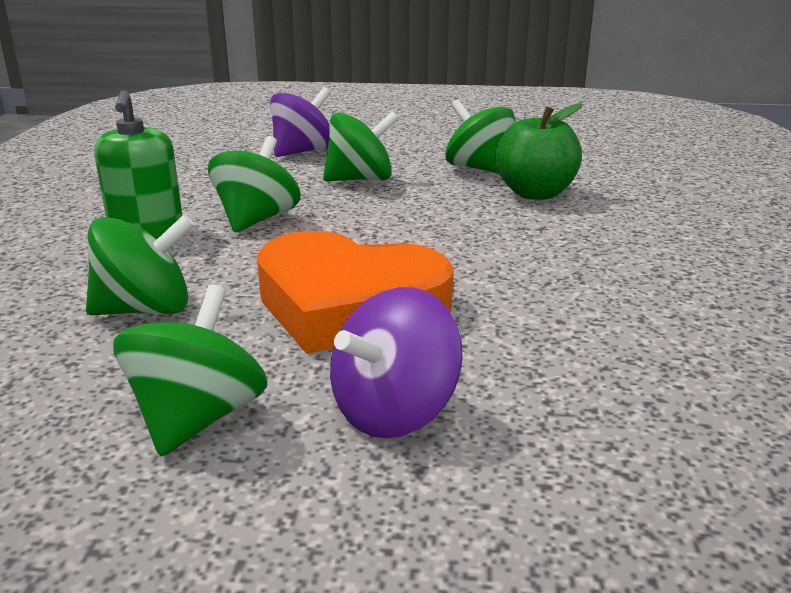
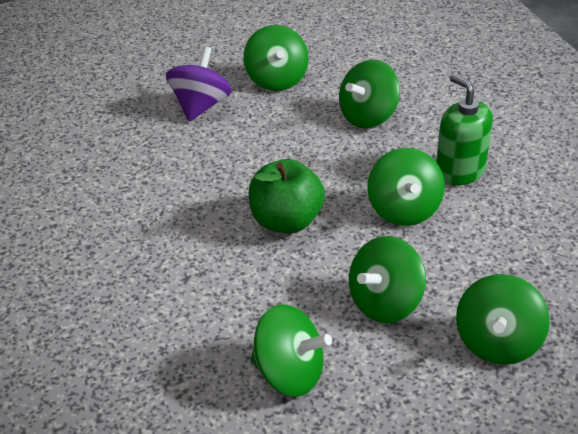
camera: 155 degrees right, 15 degrees up
orange heart [257,231,454,354] -> none
purple spinning top [270,87,331,157] -> green spinning top [456,274,550,365]
green apple [495,103,582,200] -> green apple moved to [249,159,325,233]

